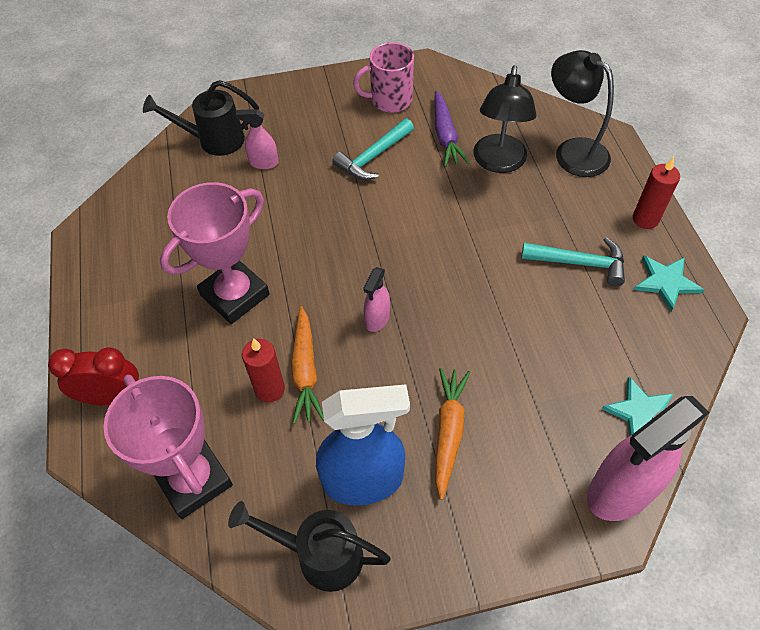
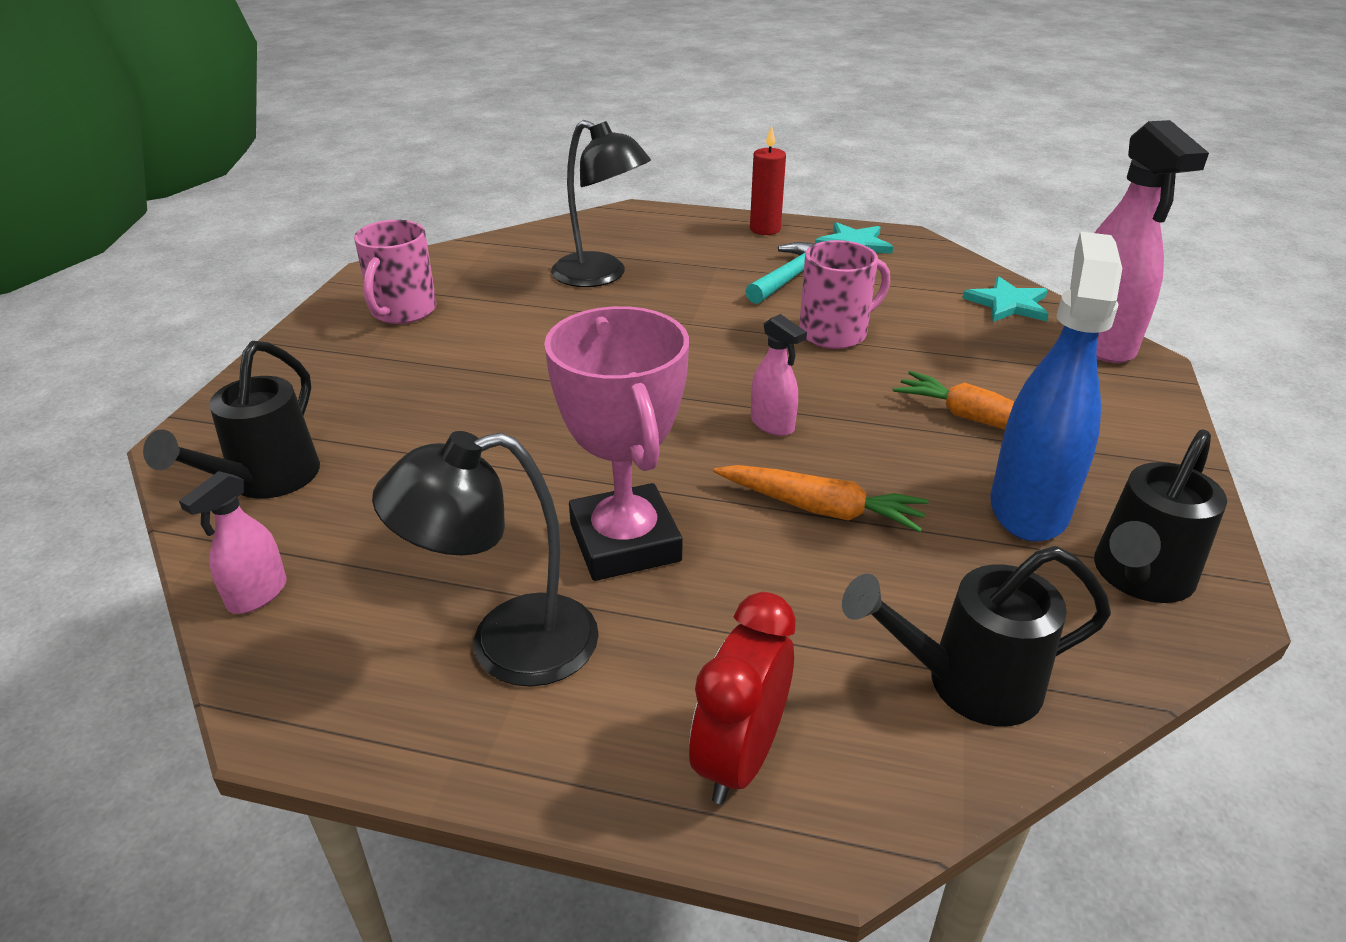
camera: 65 degrees left, 20 degrees down
pink trophy [103,375,233,519] -> black watering can [842,546,1111,726]
pink spray bottle [236,109,279,169] -> pink spray bottle moved to [179,471,287,614]
red candle [242,338,285,402] -> none
turquoise hammer [332,118,414,180] -> none
purple carrot [434,91,469,167] -> none
black lamp [551,50,614,177] -> black lamp moved to [372,431,599,687]
none -> pink mug [799,240,890,349]

